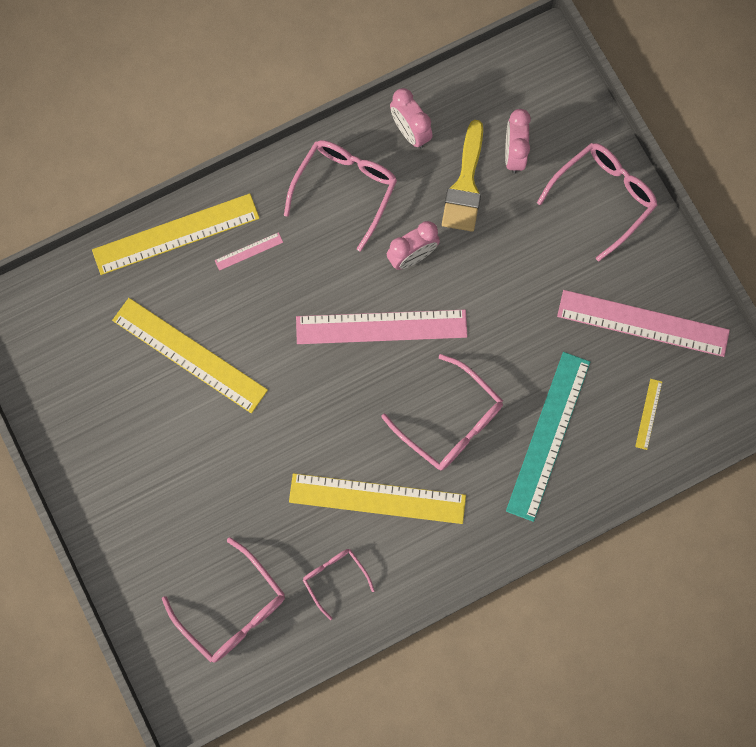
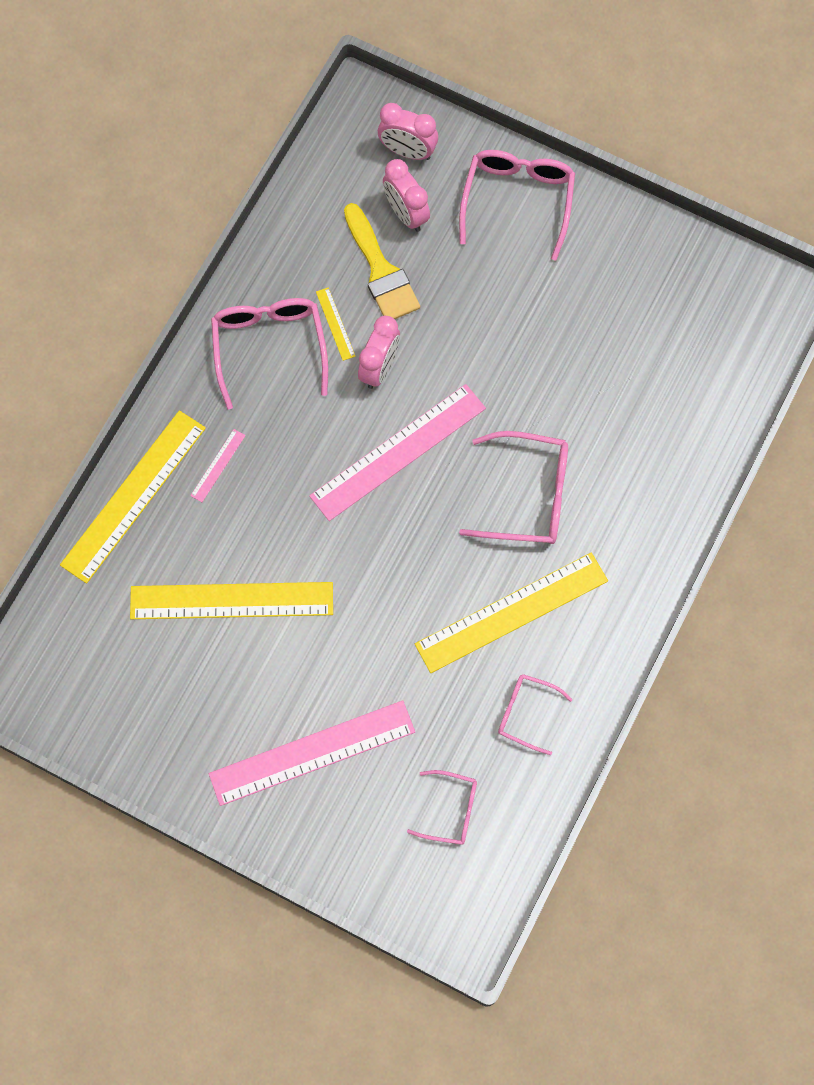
camera: 35 degrees left, 5 degrees down
pink glasses [162,537,285,663] -> pink glasses [407,770,477,845], size x0.58
pink clock [390,88,433,148] -> pink clock moved to [378,103,438,160]
turquoise ruler [506,352,590,522] -> none
pink ruler [557,290,730,357] -> pink ruler moved to [209,700,415,806]
yellow ruler [635,379,662,450] -> yellow ruler moved to [316,287,355,361]

